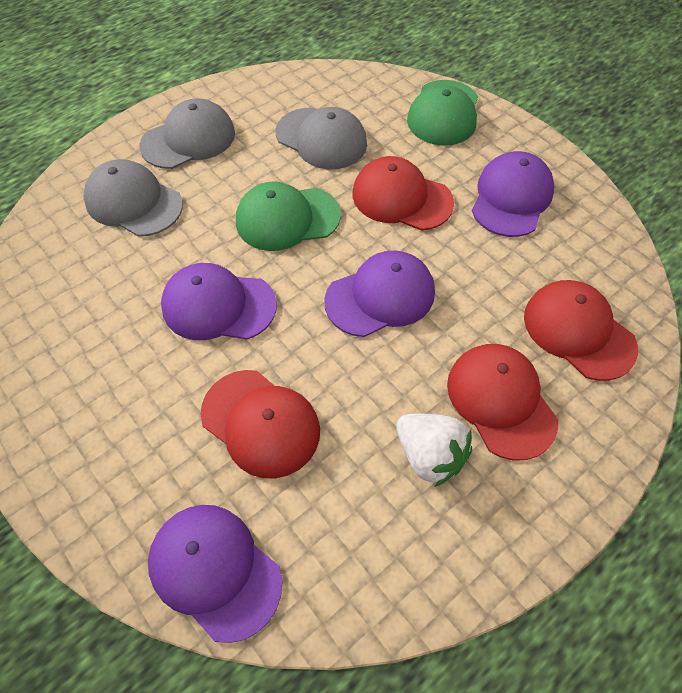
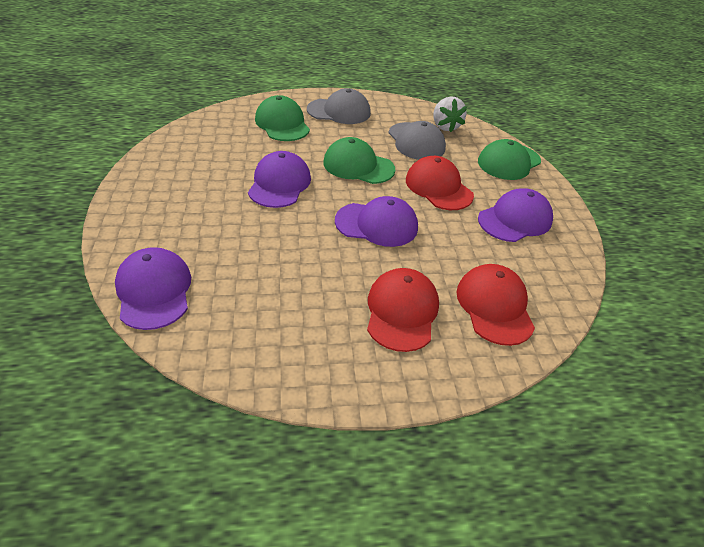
camera: 30 degrees right, 15 degrees down
grey cap [83,159,183,237] -> green cap [255,95,310,141]
purple cap [161,263,277,340] -> purple cap turned 60 degrees clockwise [248,151,311,208]
red cap [201,370,320,478] -> none
white strawberry [396,414,472,487] -> white strawberry moved to [433,96,467,132]

